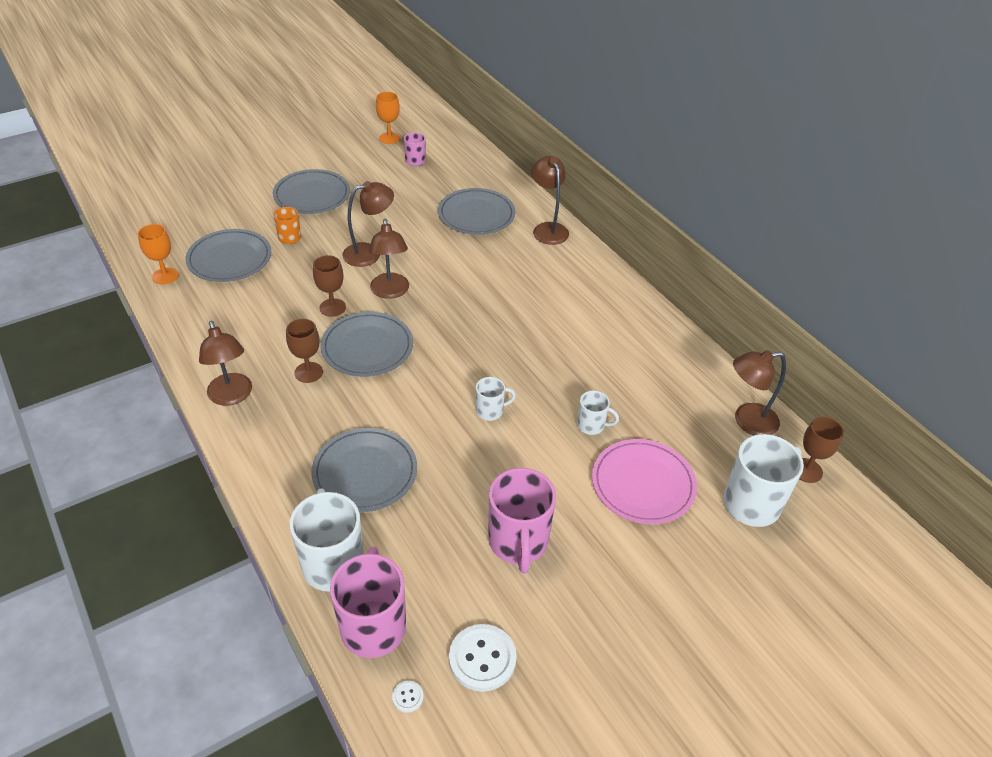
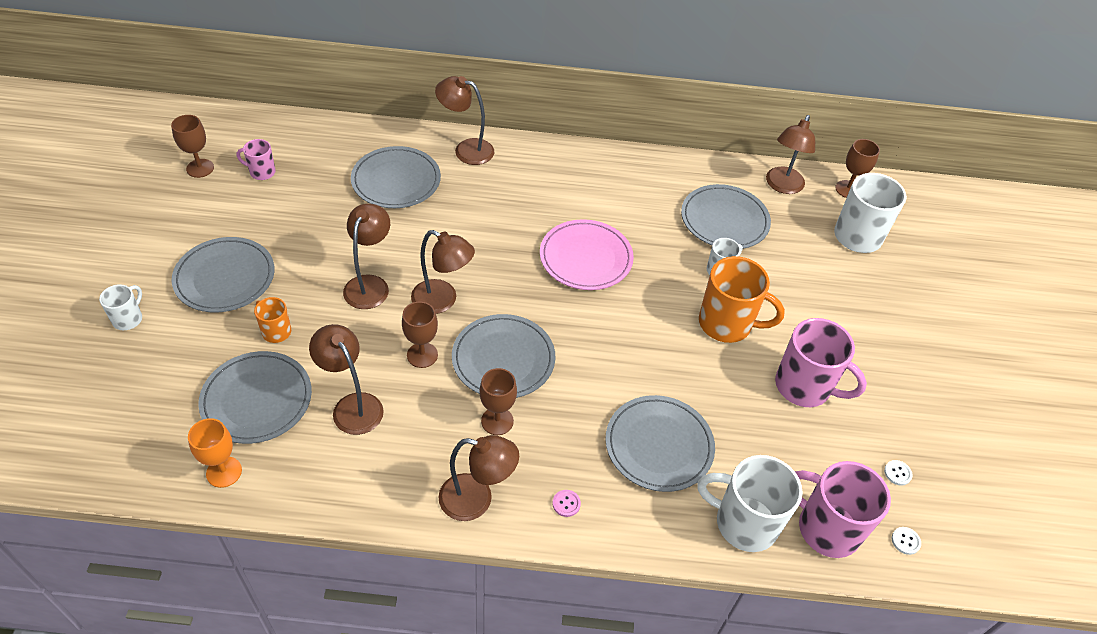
camera: 55 degrees left, 5 degrees up
orange goblet [376,92,400,144] -> brown goblet [171,115,214,178]
white button [449,624,517,692] -> white button [884,460,912,486], size x0.45
white mug [476,377,516,421] -> white mug moved to [99,284,142,330]
pink plate [592,439,697,524] -> pink plate moved to [540,219,634,290]
none -> brown lamp [309,324,384,435]
none -> pink button [552,490,581,517]
none -> grey plate [681,184,771,249]
none -> orange mug [699,256,785,343]

